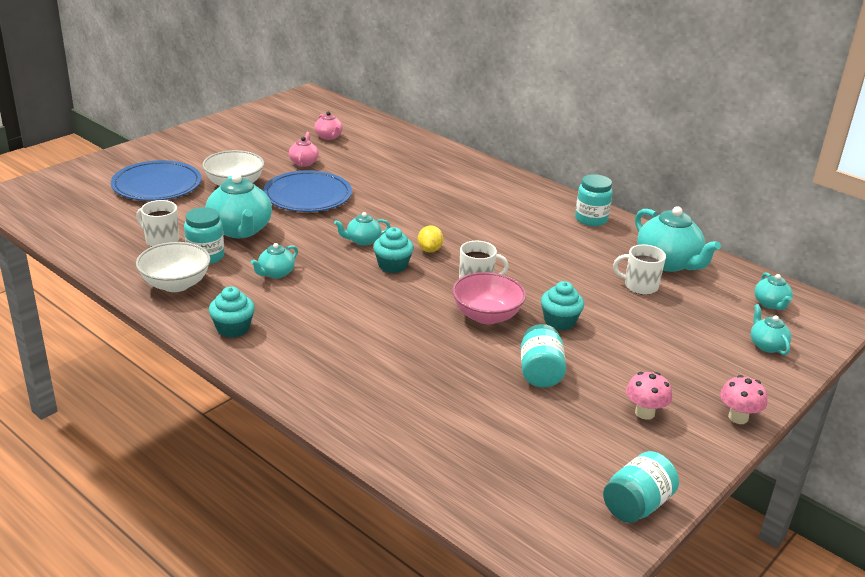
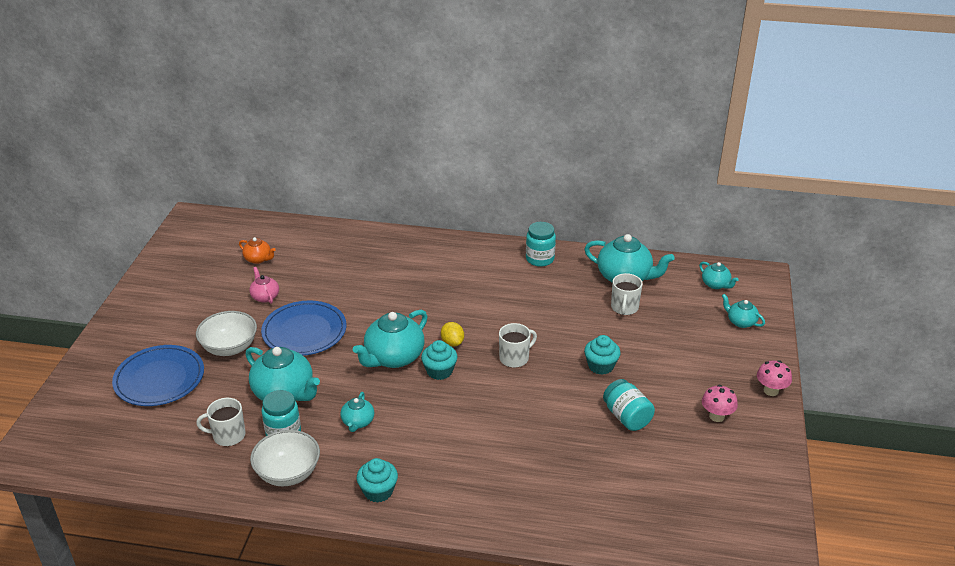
camera: 30 degrees left, 5 degrees up
pink teapot [314,111,343,140] -> orange teapot [239,237,276,264]
turquoise teapot [334,212,390,246] -> turquoise teapot [353,310,428,368], size x1.92
pink bowl [452,272,526,324] -> none
turquoise jar [603,451,679,523] -> none
white mug [613,245,666,295] -> white mug turned 60 degrees counterclockwise [611,273,643,315]

